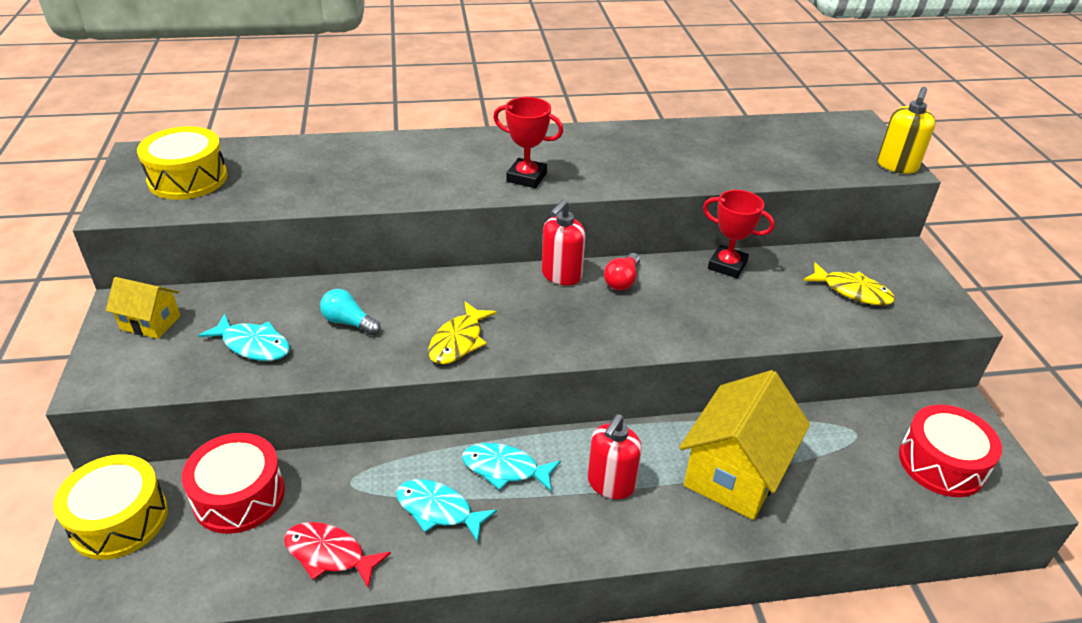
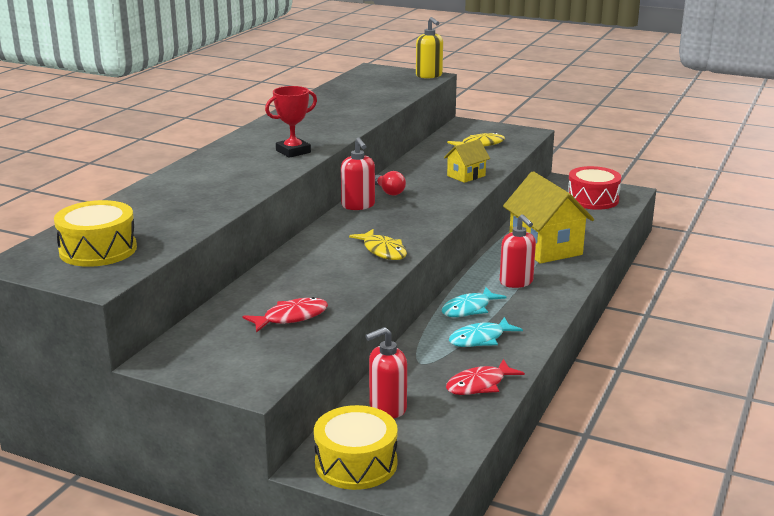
camera: 55 degrees left, 15 degrees down
yellow house [106,277,181,339] -> yellow house moved to [444,139,490,183]
red drum [182,433,285,534] -> red soap dispenser [365,327,407,418]
turquoise fish [198,314,290,361] -> red fish [242,297,328,333]
turquoise light bulb [320,289,380,335] -> none
red trophy [703,190,775,278] -> none

